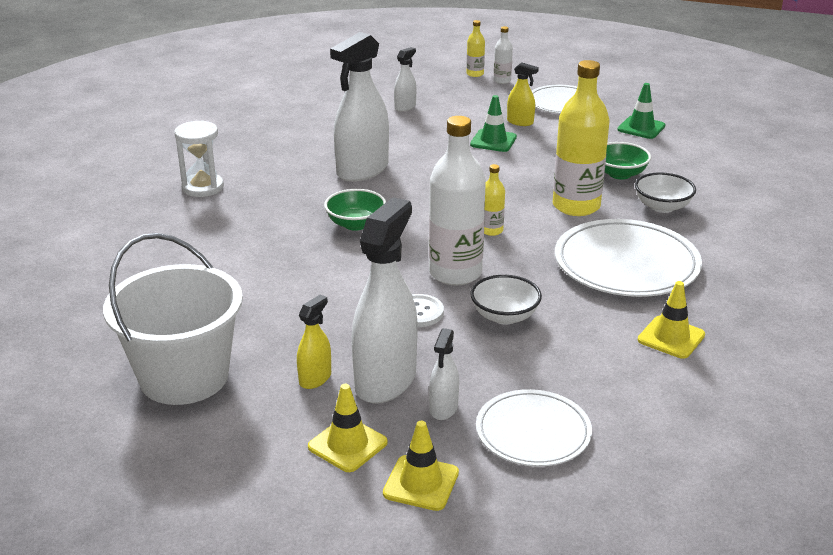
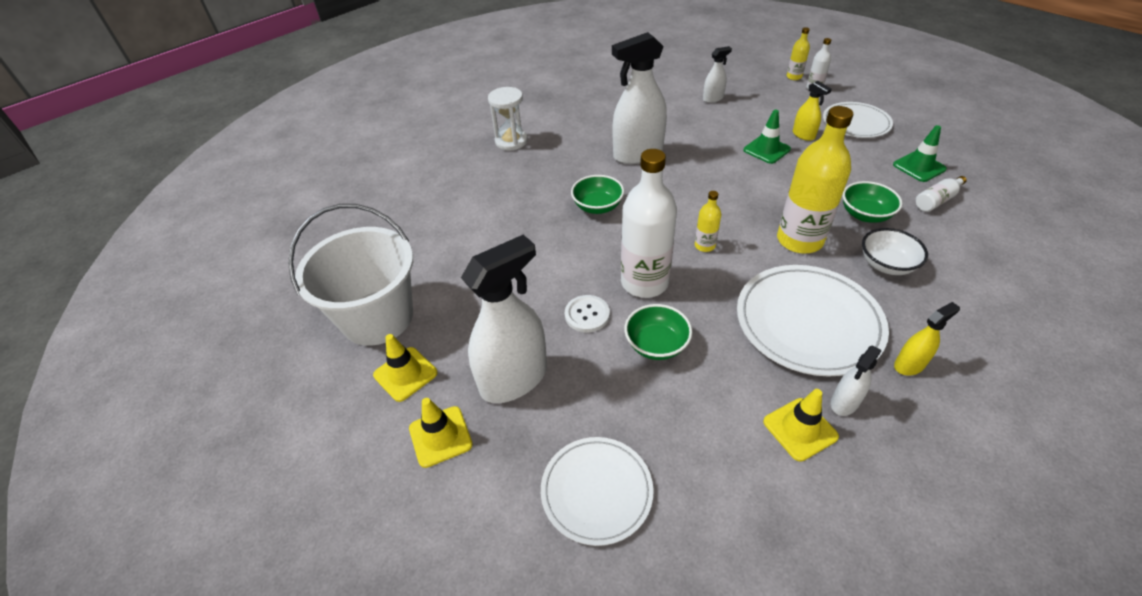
camera: 30 degrees right, 15 degrees up
yellow spray bottle [297,295,331,389] -> yellow spray bottle moved to [894,302,960,376]
yellow traffic cone [383,421,459,511] -> yellow traffic cone moved to [373,334,438,402]
white spray bottle [429,328,459,420] -> white spray bottle moved to [831,346,882,416]
white bowl [470,275,542,325] -> green bowl [624,304,692,360]
none -> white bottle [915,176,967,212]

